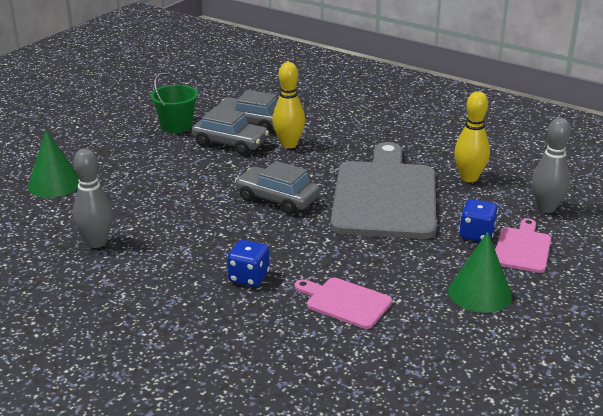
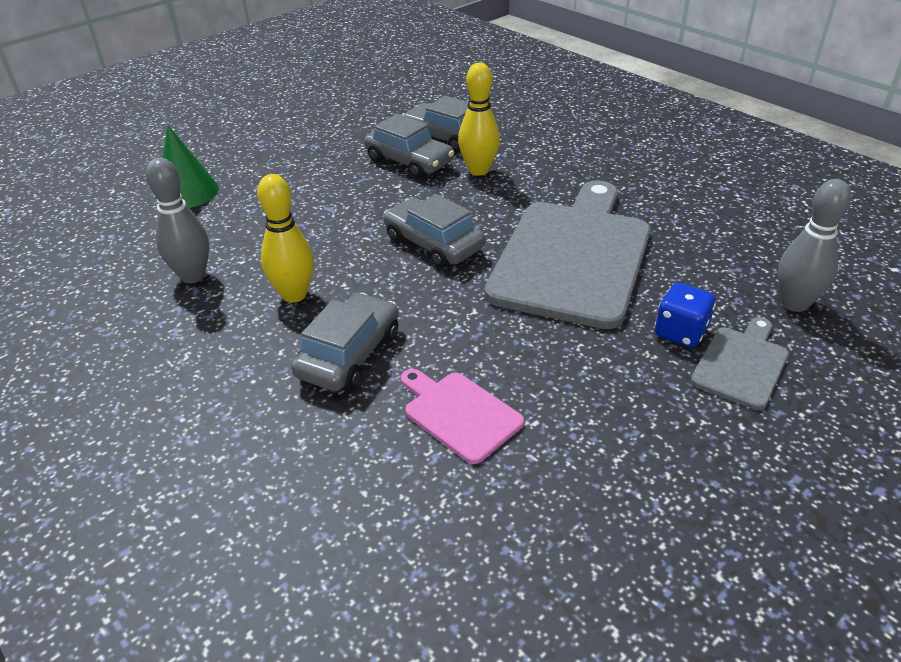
camera: 15 degrees right, 10 degrees up
green bucket [150,73,198,133] -> none
blue dice [227,240,270,287] -> grey car [291,293,399,391]
green cone [448,232,512,313] -> none
yellow bowling pin [454,91,490,182] -> yellow bowling pin moved to [257,174,314,303]
pink cutting board [495,218,551,273] -> grey cutting board [691,317,789,410]

